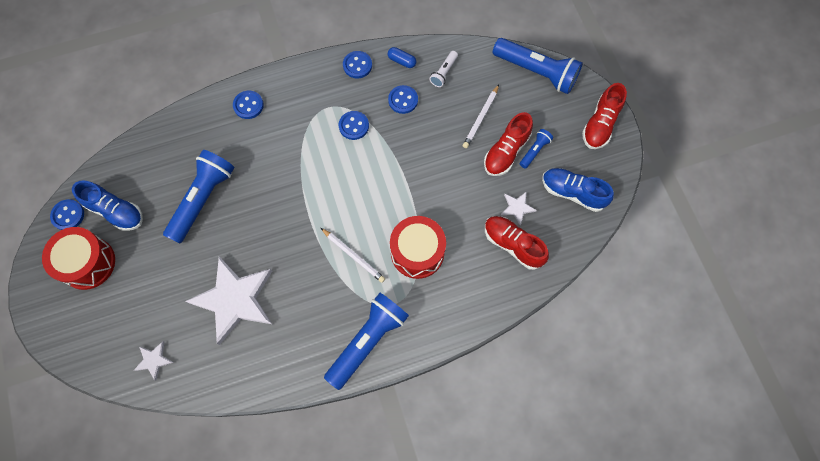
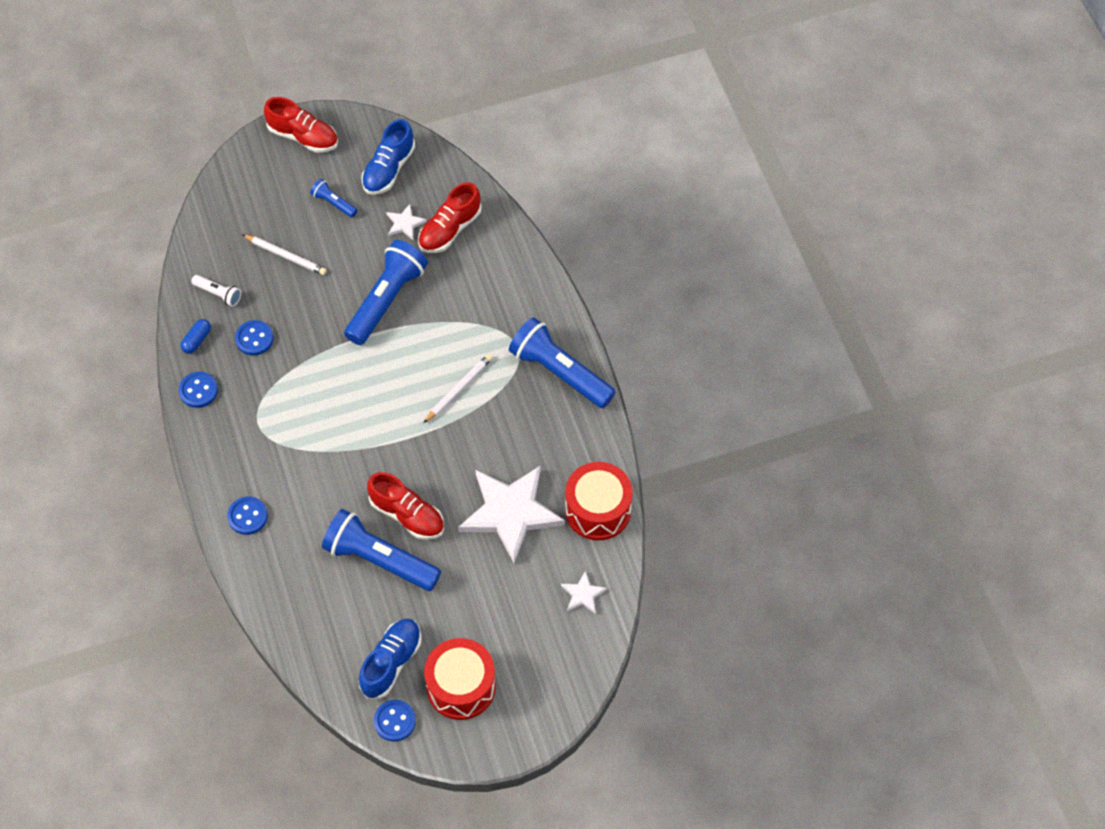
camera: 90 degrees left, 10 degrees down
blue button [339,111,369,140] -> none
red drum [390,216,446,279] -> red drum moved to [565,462,633,540]
red shoe [484,112,533,176] -> red shoe moved to [367,472,444,540]
blue flashlight [493,38,583,94] -> blue flashlight moved to [344,240,428,345]

